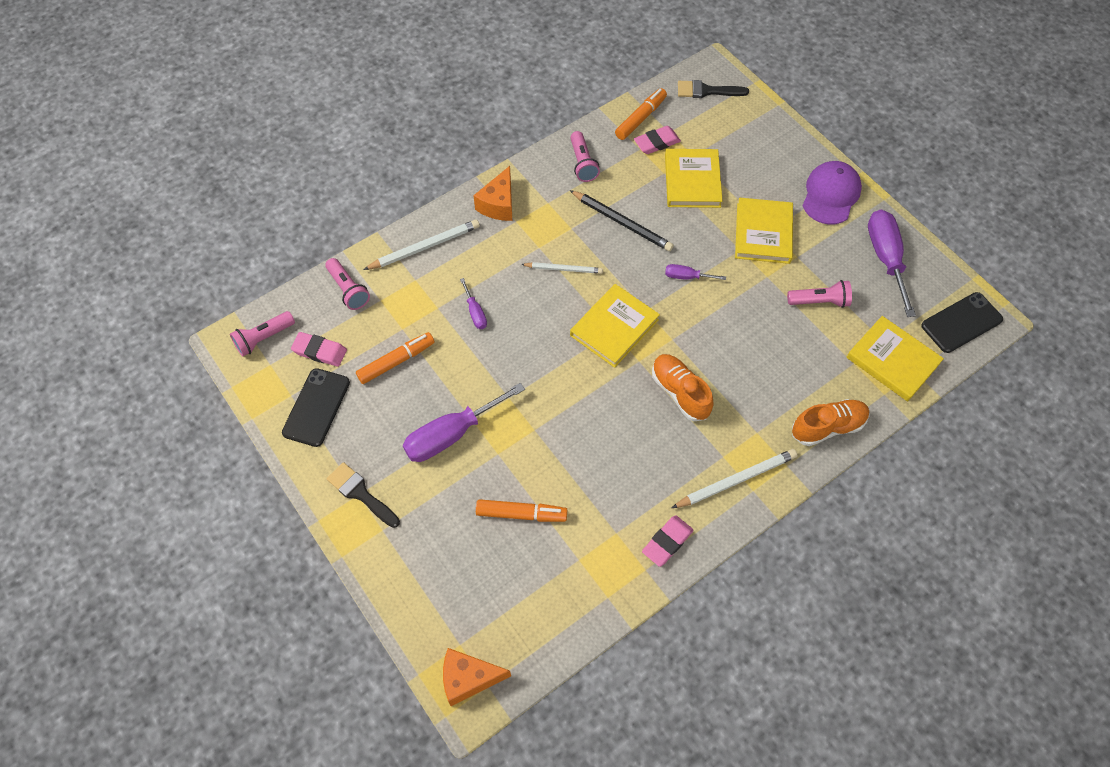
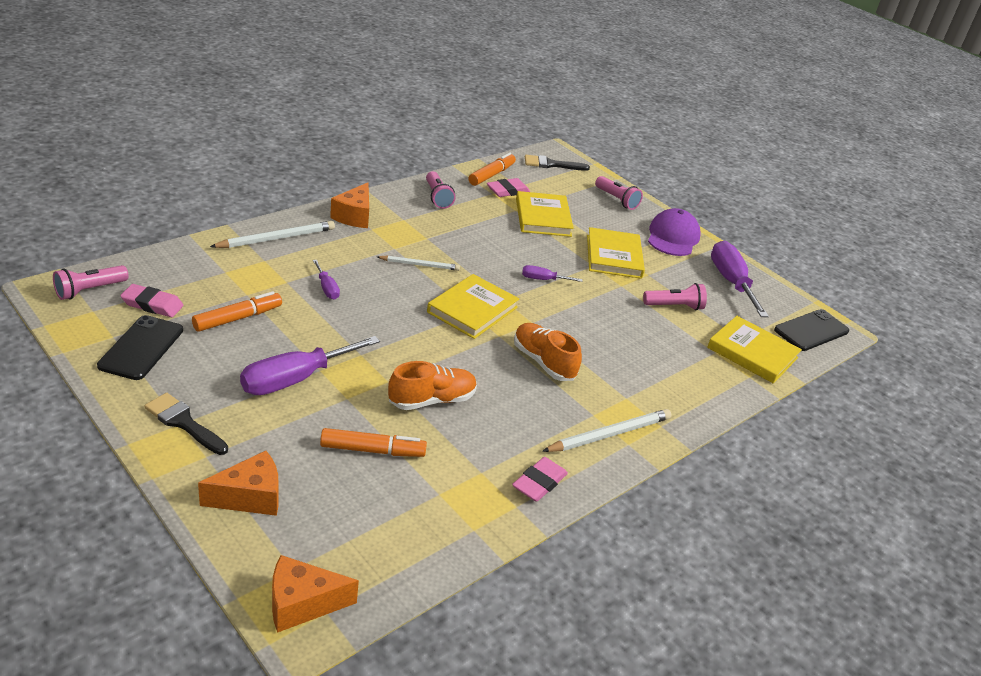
camera: 10 degrees left, 25 degrees down
pink flashlight [326,258,370,310] -> pink flashlight moved to [595,176,643,210]
black pencil [570,190,674,251] -> none
orange shoe [792,399,870,446] -> orange shoe moved to [388,361,477,410]
none -> orange cheese [198,451,278,516]

